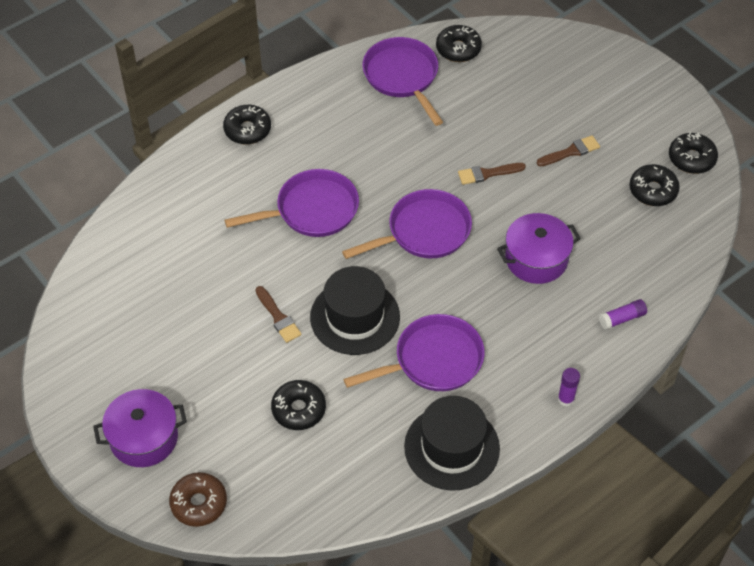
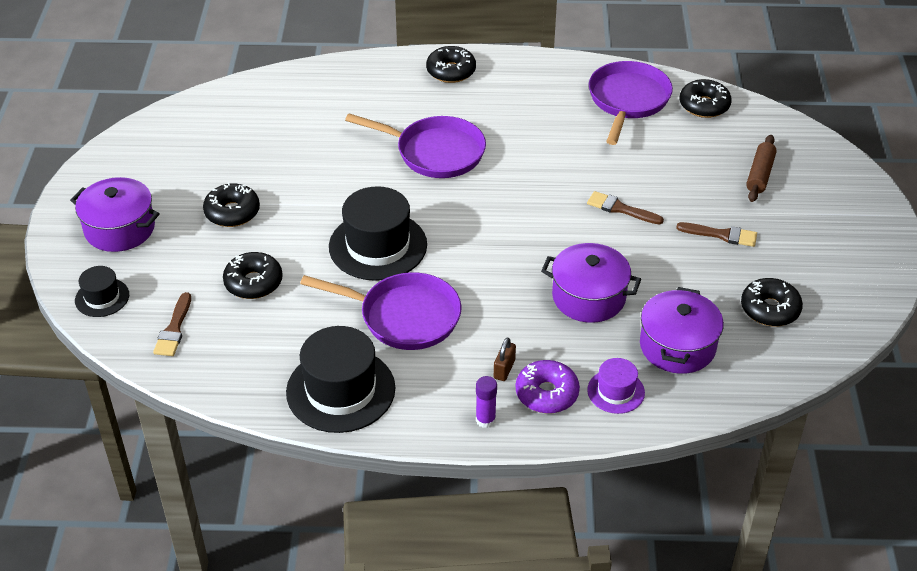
camera: 40 degrees right, 10 degrees down
brown donut [169,472,227,527] -> black hat [75,266,129,317]
brown brush [255,286,302,343] -> brown brush moved to [153,292,191,356]
purple pan [342,189,472,259] -> none
purple glue stick [599,299,647,330] -> purple hat [587,358,645,414]
black donut [669,132,718,174] -> black donut moved to [203,182,260,227]
none -> brown padlock [494,337,516,381]
none -> purple donut [516,360,580,414]
none -> purple pot [640,287,724,374]
none -> brown rolling pin [746,135,777,202]

